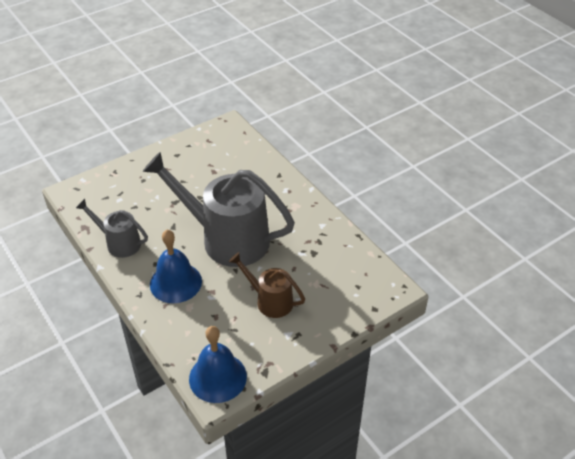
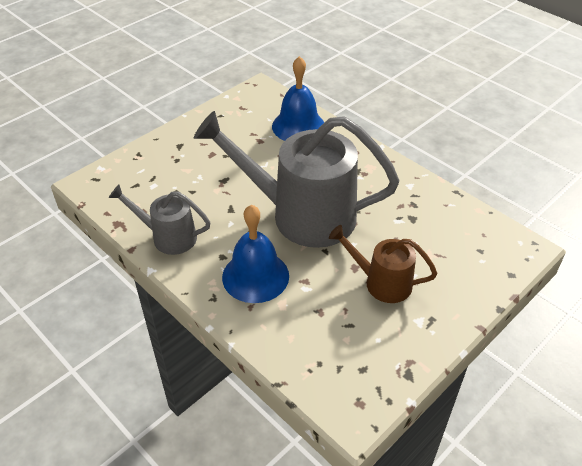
camera: 10 degrees left, 0 degrees up
blue bell [189,326,247,403] -> blue bell moved to [272,56,324,141]

